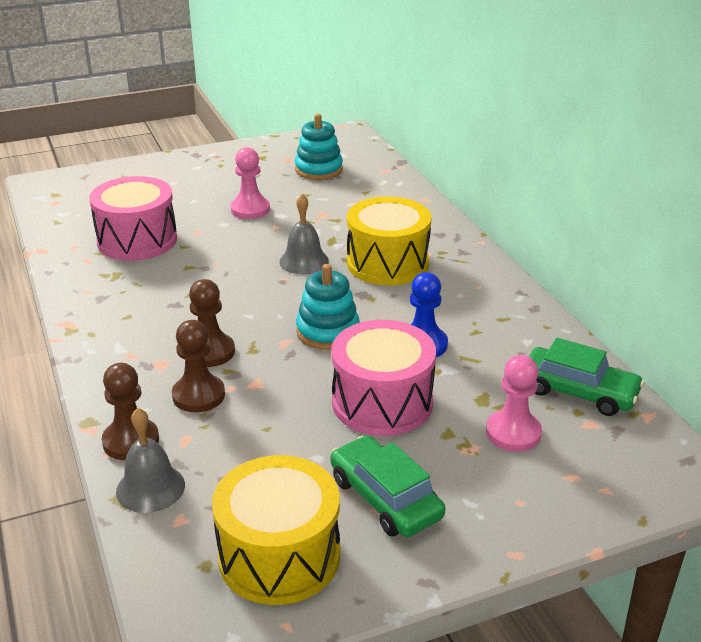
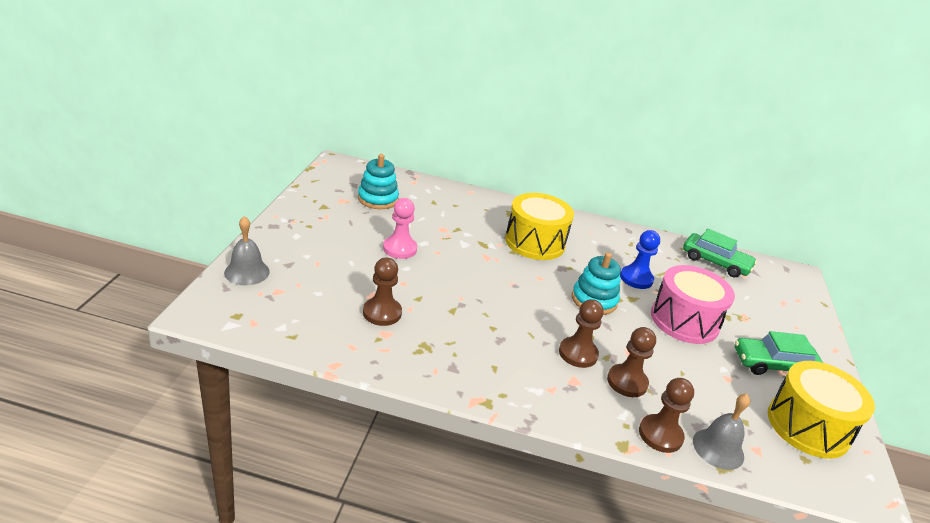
camera: 60 degrees left, 0 degrees up
pink drum [89,176,177,261] -> brown pawn [363,258,402,326]
grey bell [279,194,329,274] -> grey bell moved to [224,216,270,285]
pink pawn [486,355,542,452] -> none
green car [529,338,644,416] -> green car turned 60 degrees clockwise [683,229,757,277]

